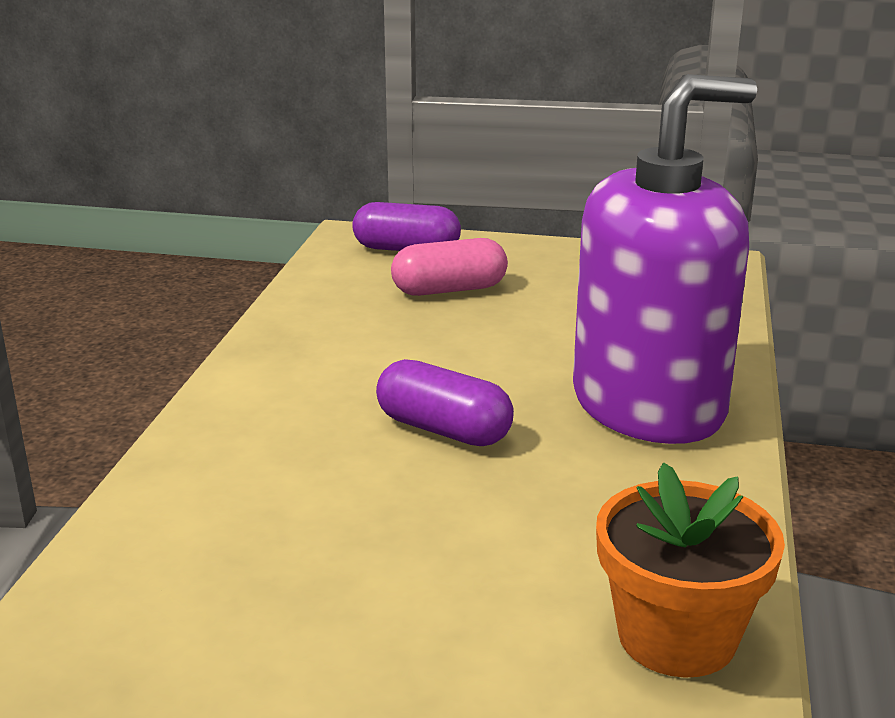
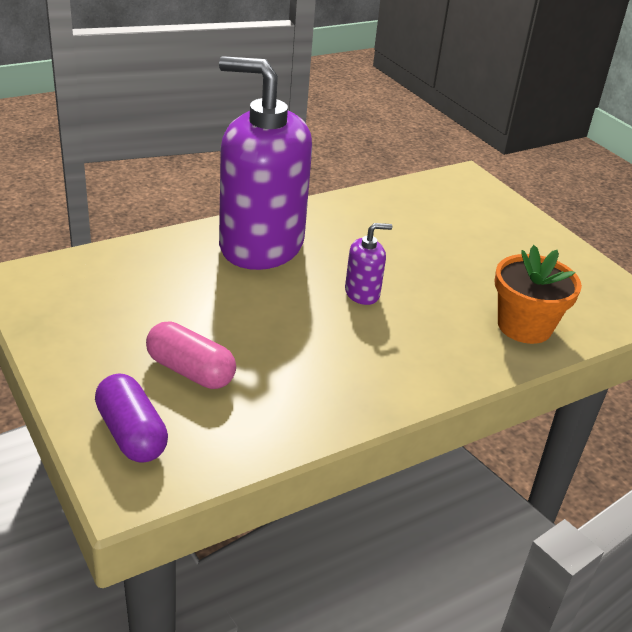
camera: 135 degrees left, 10 degrees up
purple capsule [376,359,514,446] -> purple soap dispenser [345,223,392,305]
orange flower pot [596,463,785,678] -> orange flower pot moved to [495,245,582,344]

